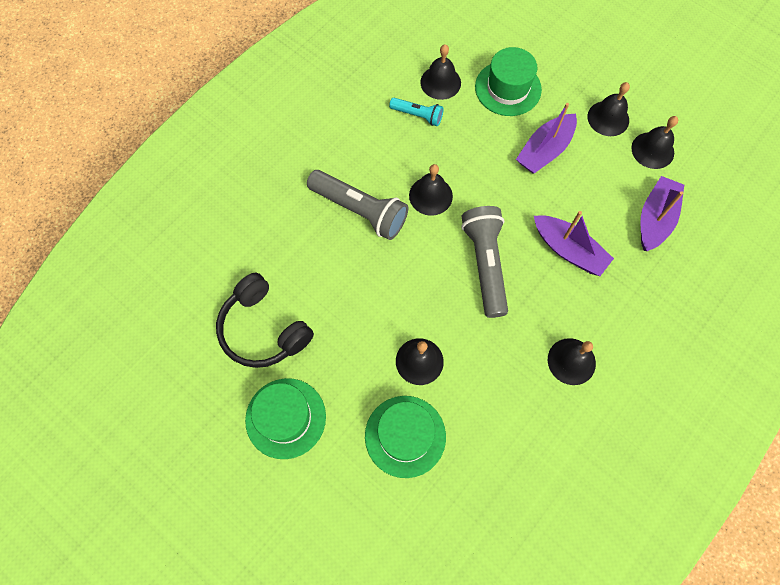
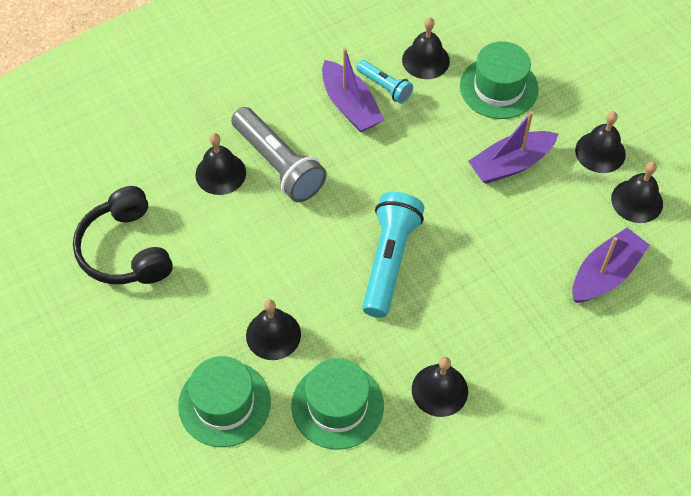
camera: 20 degrees right, 10 degrees down
green hat [245,378,326,459] -> green hat moved to [291,358,384,449]
black bell [409,164,453,216] -> black bell moved to [195,133,246,195]
grey flashlight [461,206,508,318] -> turquoise flashlight [362,192,424,318]
purple boat [534,211,614,276] -> purple boat moved to [322,48,384,132]

